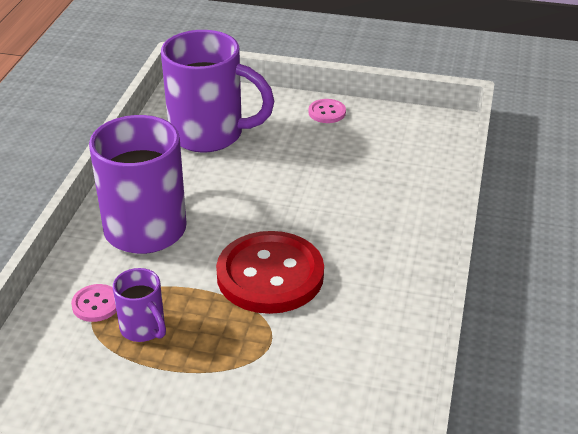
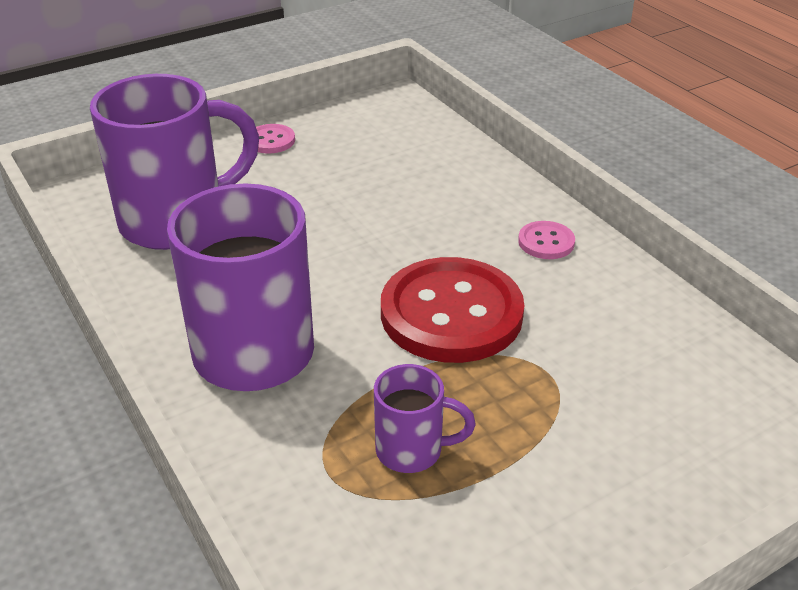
camera: 45 degrees left, 0 degrees up
pink button [71,284,117,322] -> pink button moved to [518,221,575,259]

